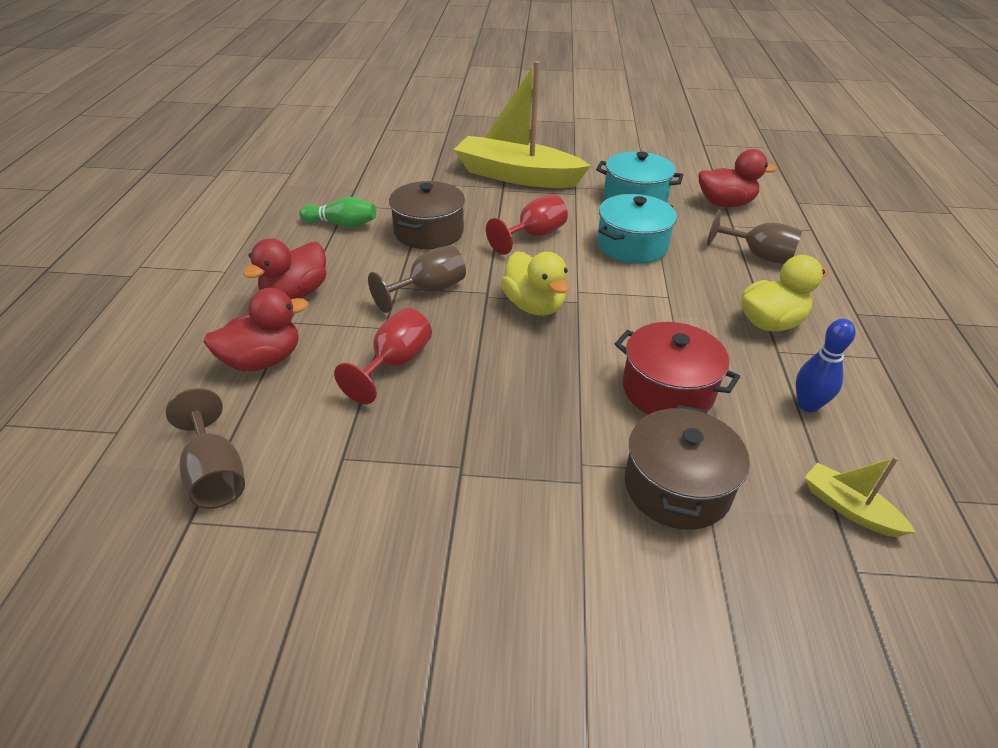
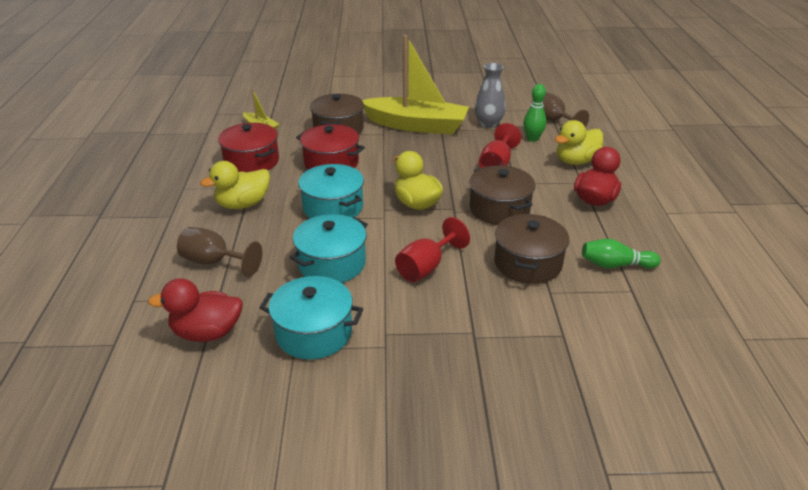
camera: 175 degrees right, 5 degrees down
red duck [204,288,308,372] -> yellow duck [555,120,603,165]
brown goblet [368,245,466,313] -> brown pot [470,165,536,225]
yellow boat [454,61,591,188] -> yellow boat moved to [362,35,469,135]
blue bowling pin [796,319,856,412] -> red pot [218,123,279,172]
none -> turquoise pot [298,164,364,218]
none -> grey vase [475,63,506,128]
none -> green bowling pin [523,84,546,142]

